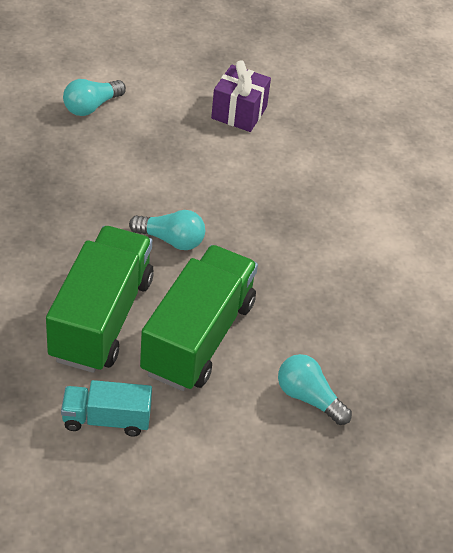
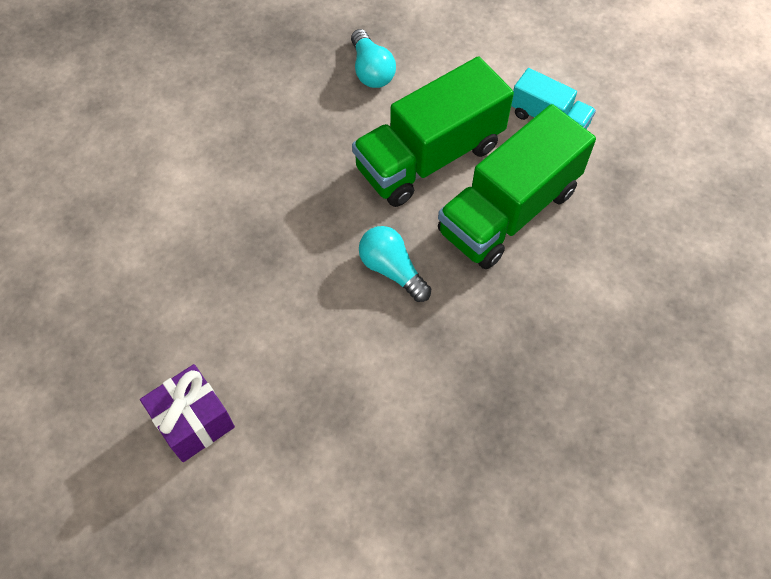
camera: 145 degrees left, 15 degrees up
turquoise light bulb [63,79,126,116] -> none

